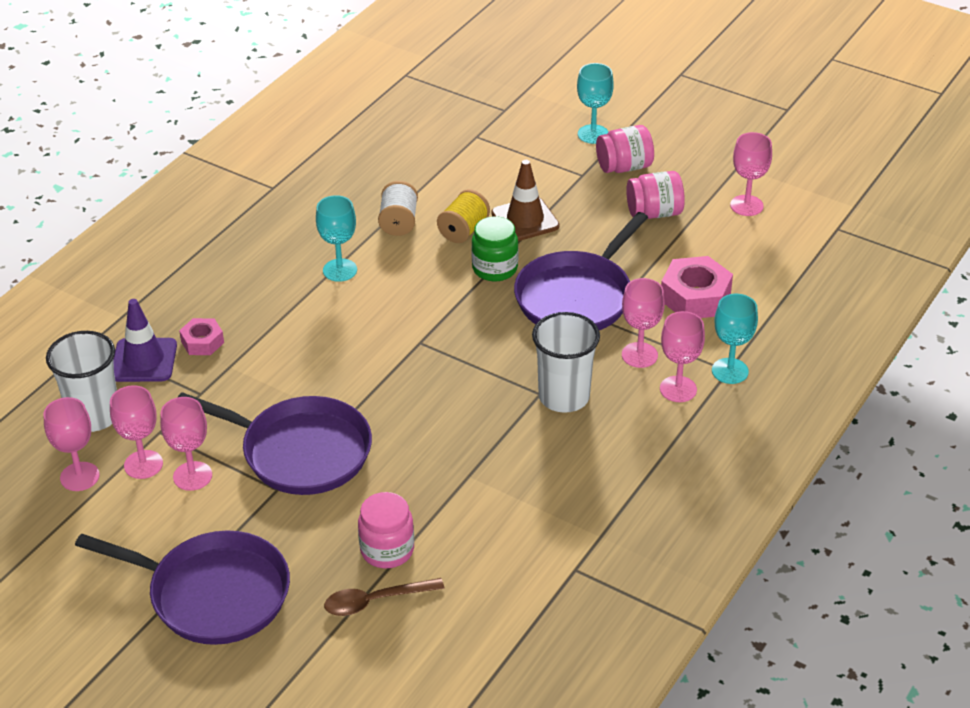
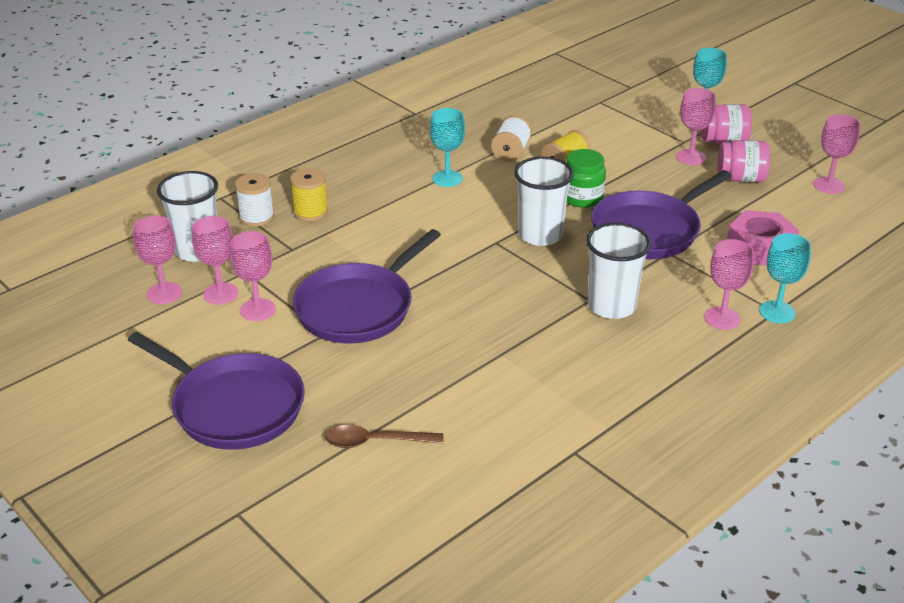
camera: 15 degrees right, 5 degrees down
purple traffic cone [113,299,177,382] -> white spool [235,173,274,227]
purple pan [178,392,372,495] -> purple pan turned 90 degrees clockwise [293,229,441,344]
pink nut [179,318,224,355] -> yellow spool [290,168,328,221]
pink jar [358,492,414,568] -> none
brown traffic cone [491,160,560,241] -> none
pink goblet [622,278,665,368] -> pink goblet moved to [676,88,716,165]
none -> white cup [514,157,574,246]

